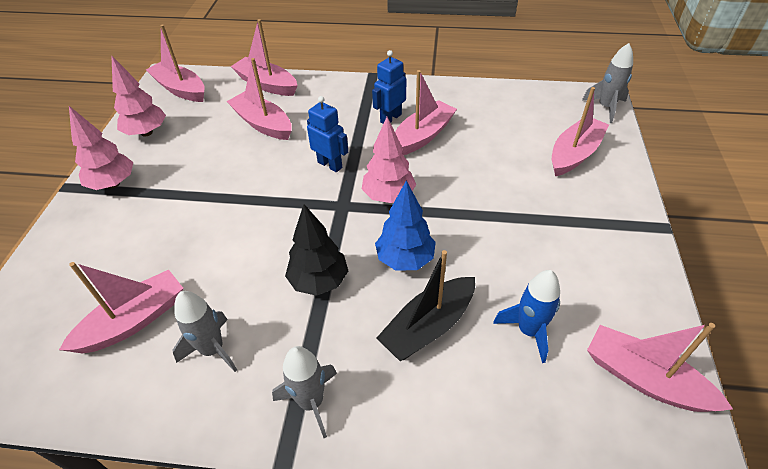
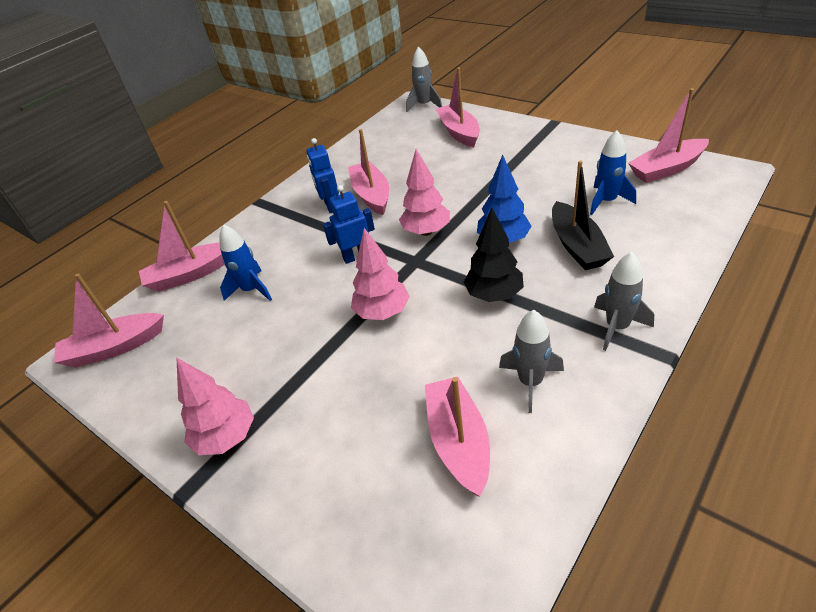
camera: 55 degrees left, 5 degrees down
pink tree [111,55,166,137] -> pink tree moved to [351,228,410,320]
pink boat [227,58,292,140] -> blue rocket [219,224,272,301]

